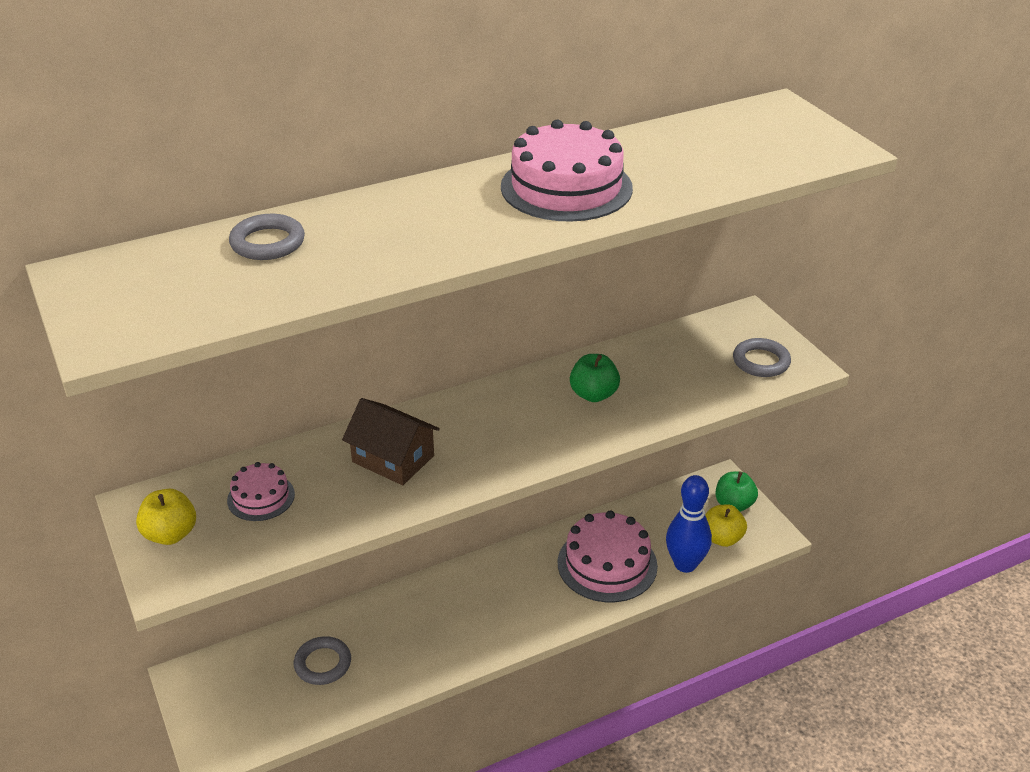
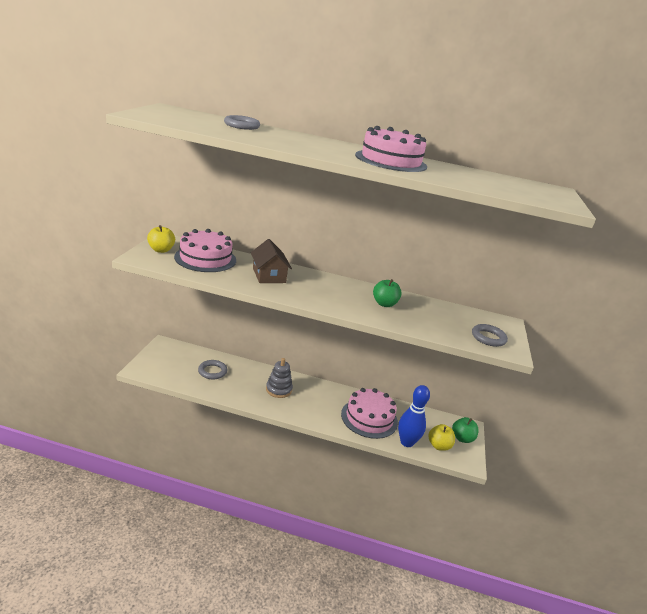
camera: 35 degrees right, 10 degrees down
pink cake [227,462,295,521] -> pink cake [174,229,236,272], size x1.87
none -> grey stacking toy [266,358,293,398]

